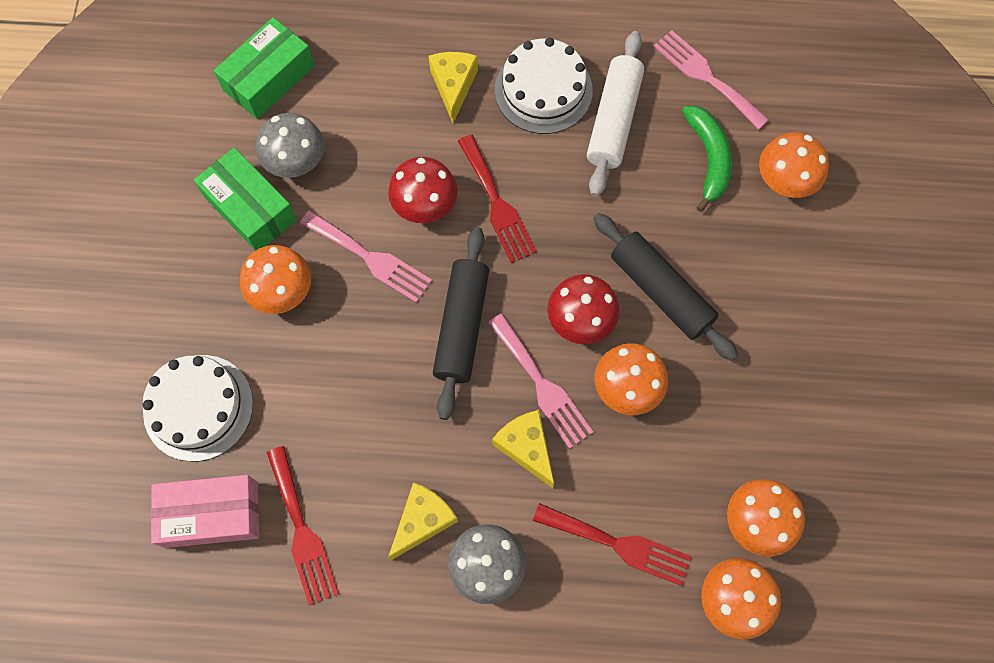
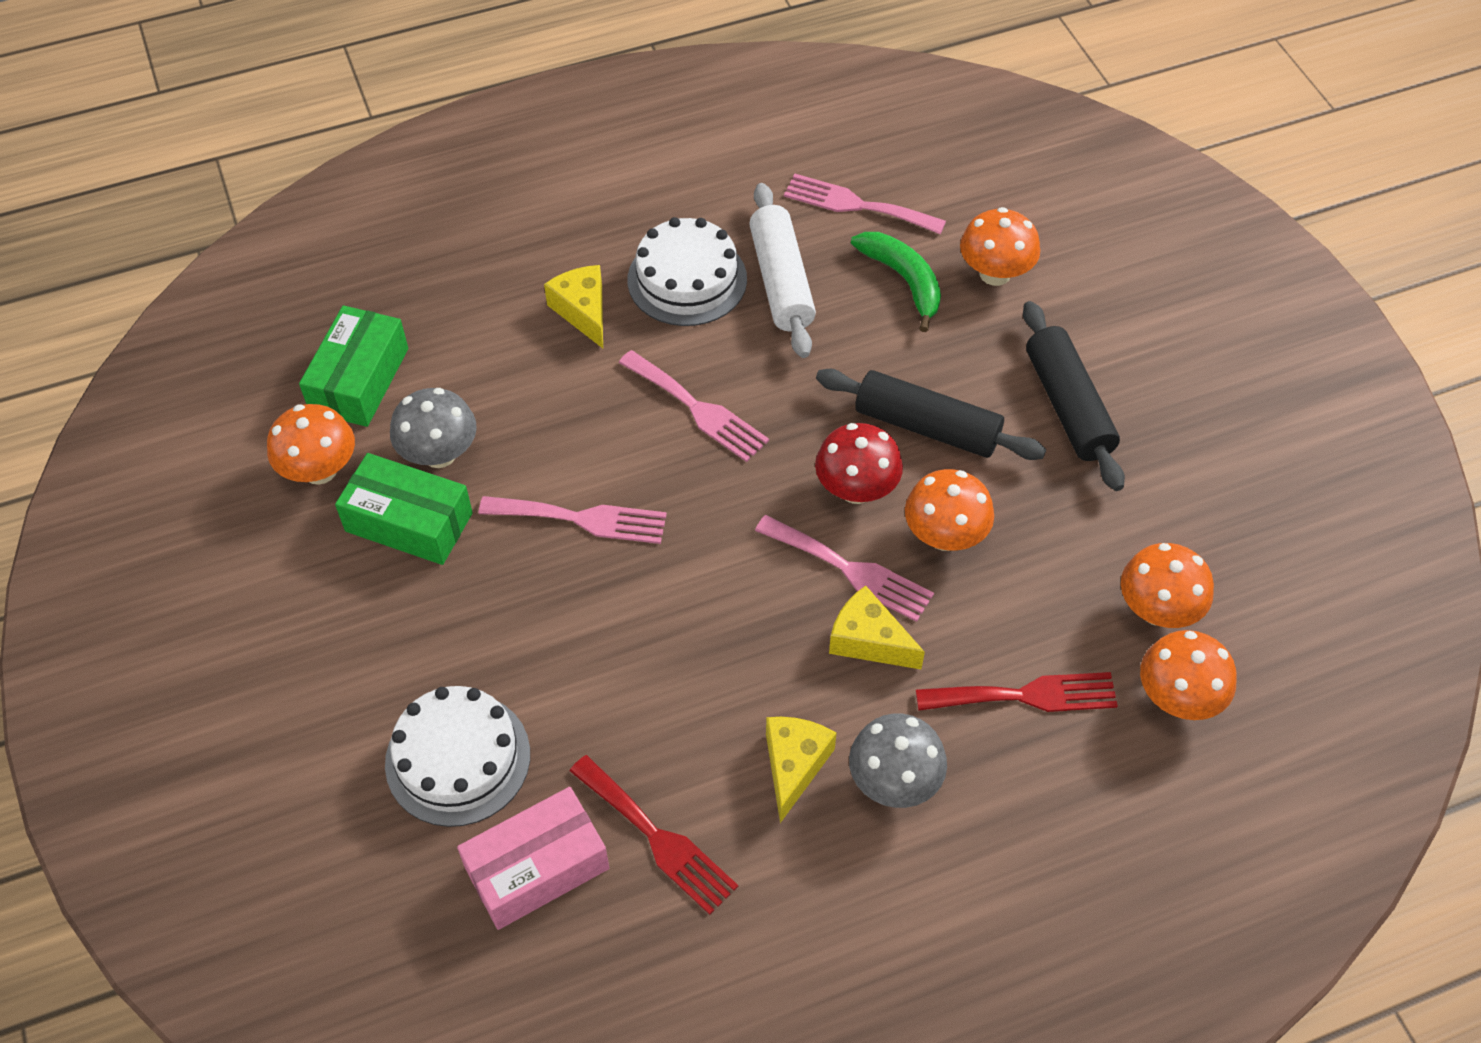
camera: 25 degrees left, 15 degrees down
orange mushroom [240,245,311,314] -> orange mushroom moved to [267,404,355,485]
red mushroom [388,157,457,223] -> none
black rolling pin [433,227,489,420] -> black rolling pin moved to [1023,301,1125,491]
red fork [458,135,537,263] -> pink fork [619,350,769,462]

